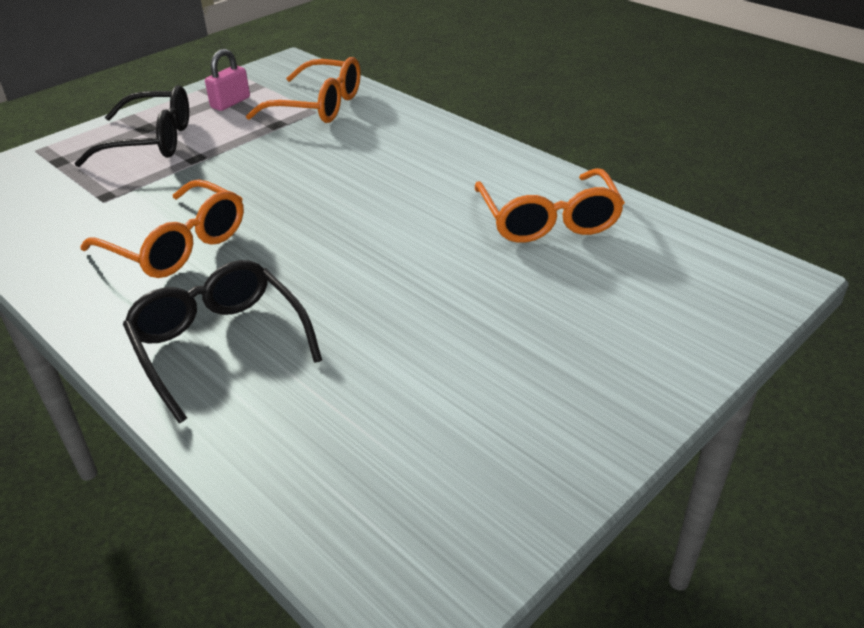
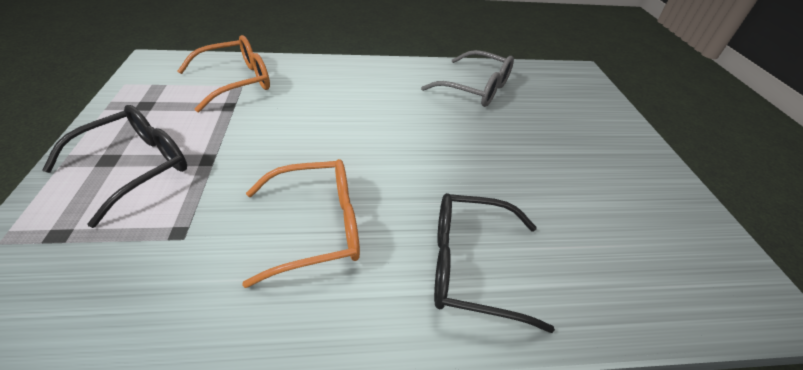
camera: 55 degrees left, 5 degrees up
pink padlock [205,49,250,111] -> none
orange glasses [475,168,625,243] -> grey glasses [421,50,514,107]

